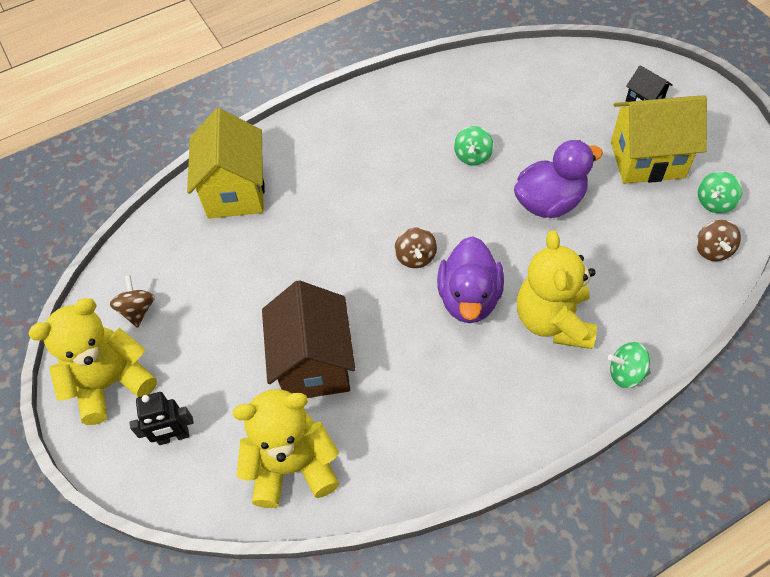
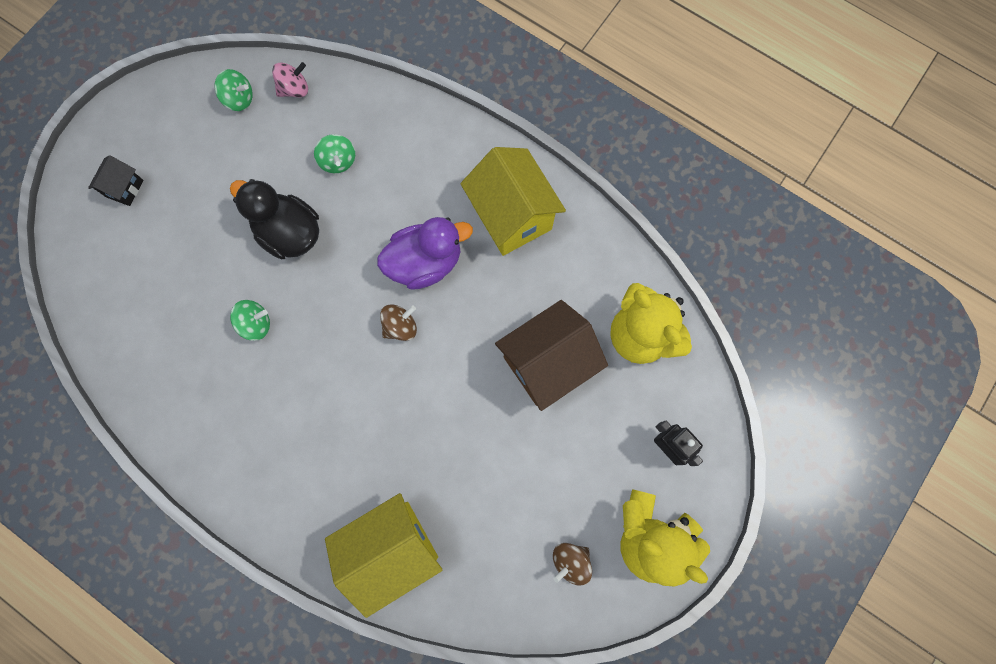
camera: 120 degrees left, 20 degrees up
purple duck [514,140,603,218] -> black duck [230,179,319,259]
yellow teddy bear [517,230,597,349] -> none
green spinning top [608,342,651,388] -> green spinning top moved to [314,134,355,173]
yellow house [611,95,707,184] -> yellow house moved to [461,147,566,256]
brown spinning top [696,220,741,261] -> pink spinning top [272,62,308,97]

